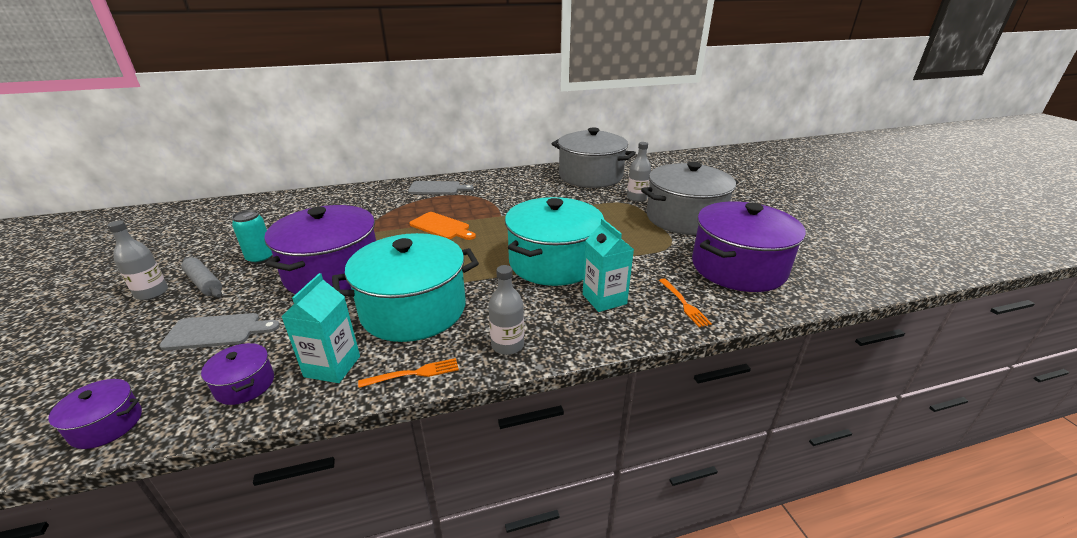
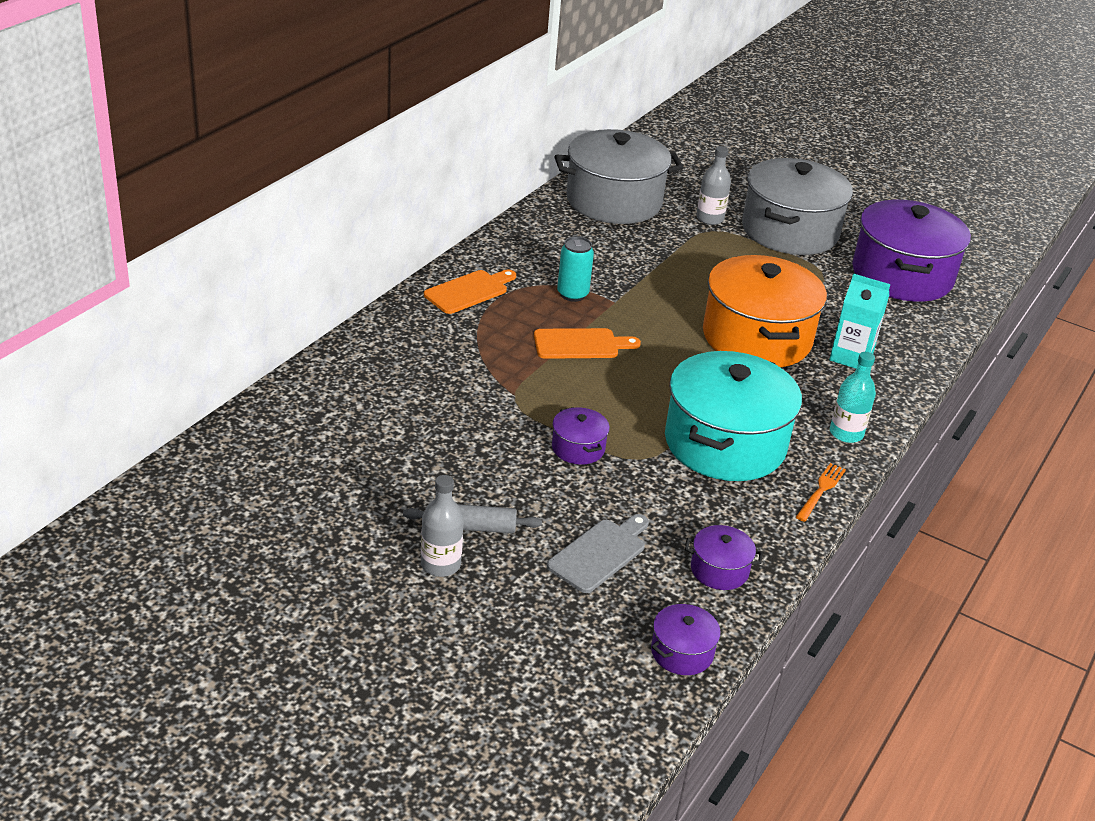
camera: 45 degrees left, 5 degrees up
turquoise can [232,210,273,264] -> turquoise can moved to [557,236,594,302]
purple pot [264,205,376,294] -> purple pot [552,407,610,465], size x0.43
turquoise carton [281,273,360,383] -> none
grey cutting board [408,181,474,194] -> orange cutting board [424,269,516,314]
grey bottle [489,265,524,355] -> turquoise bottle [830,352,876,443]
turquoise pot [505,197,604,286] -> orange pot [703,255,827,368]
orange fork [659,278,712,327] -> none

